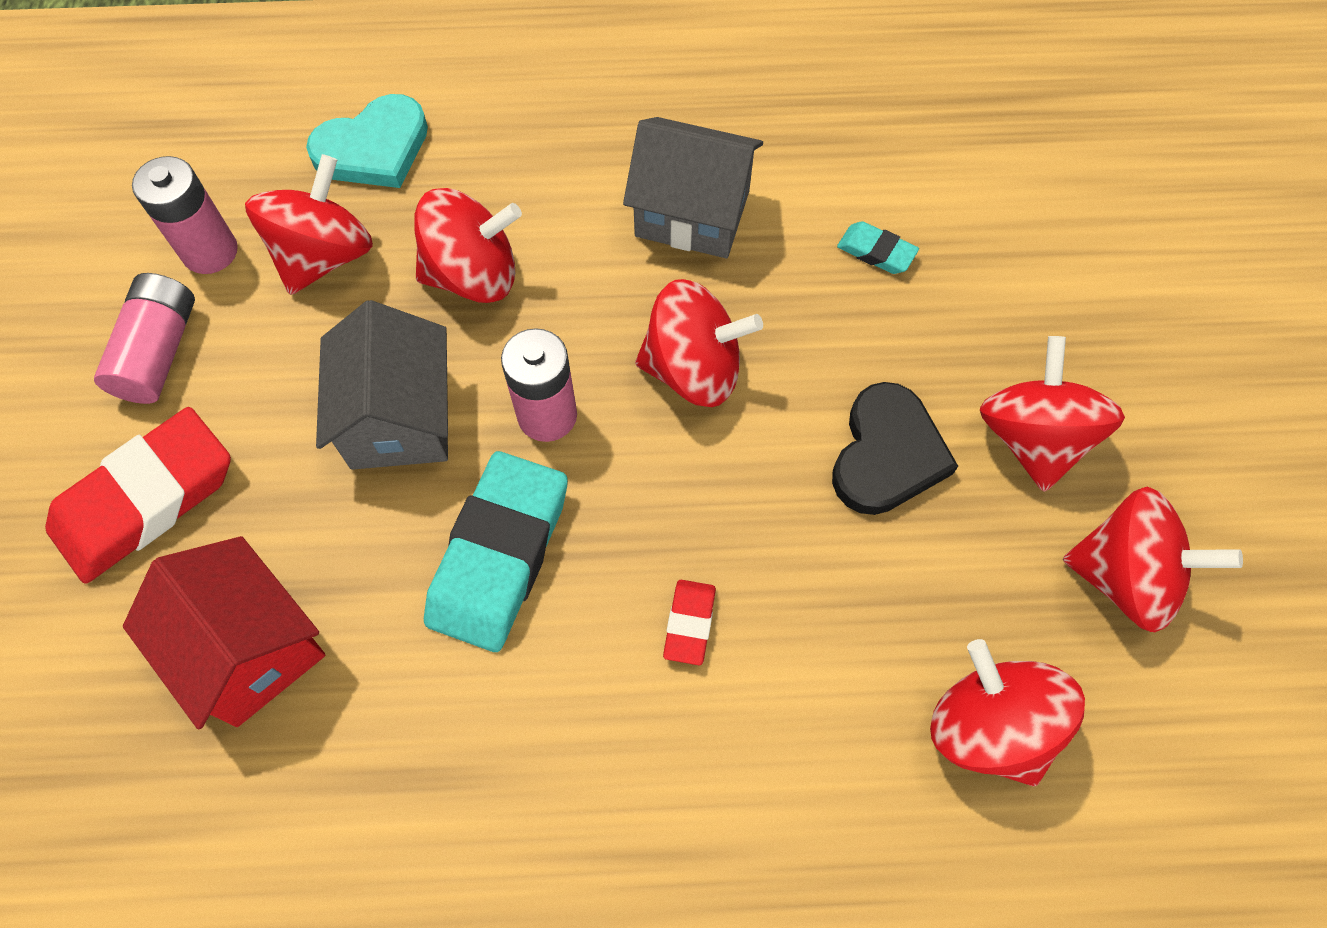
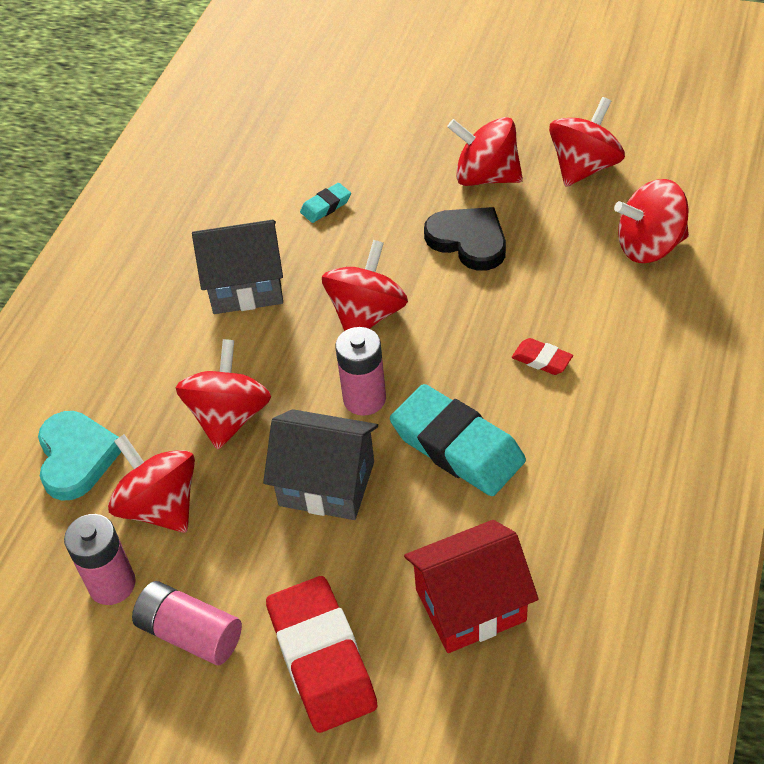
camera: 65 degrees left, 15 degrees down
grey house [623,117,763,258] -> grey house turned 45 degrees clockwise [192,220,283,314]

